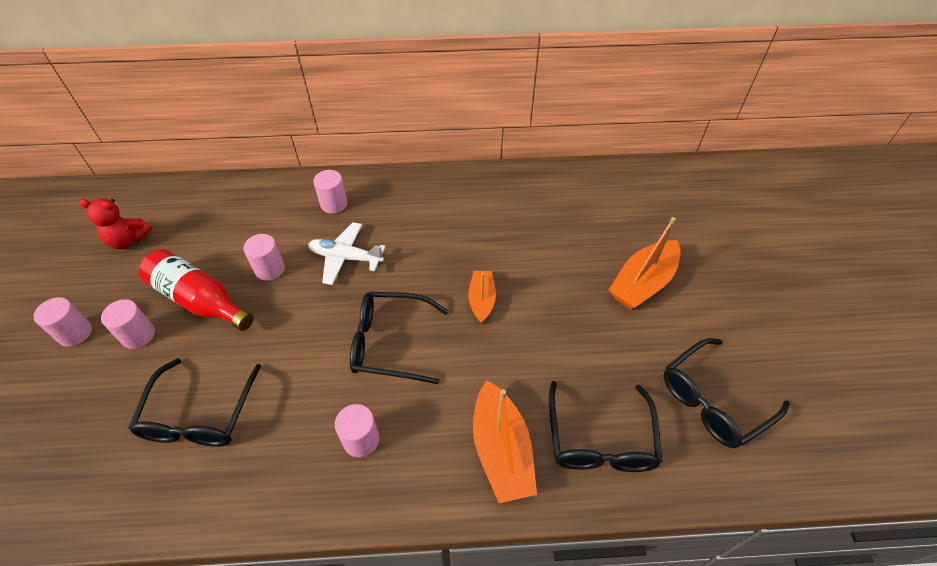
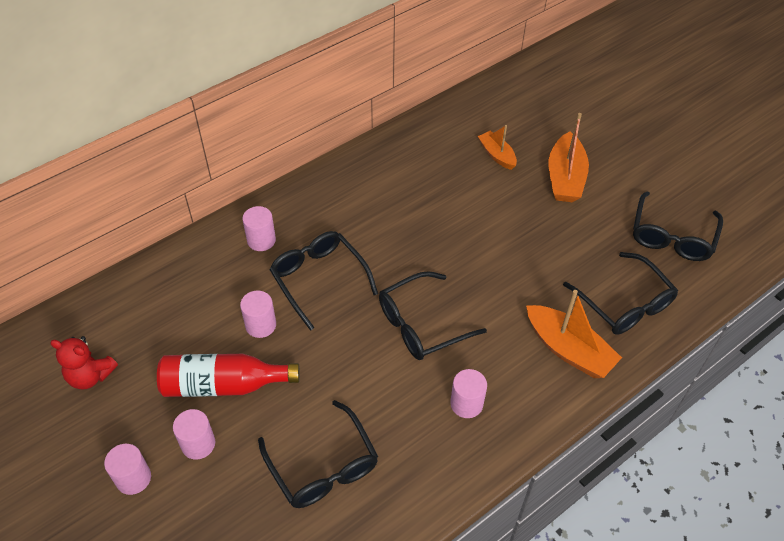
camera: 35 degrees left, 0 degrees up
red teddy bear [79,198,152,249] -> red teddy bear turned 45 degrees clockwise [50,336,118,390]
white plane [308,222,386,285] -> black glasses [270,231,378,331]
orange boat [468,271,496,323] -> orange boat moved to [478,125,517,170]

